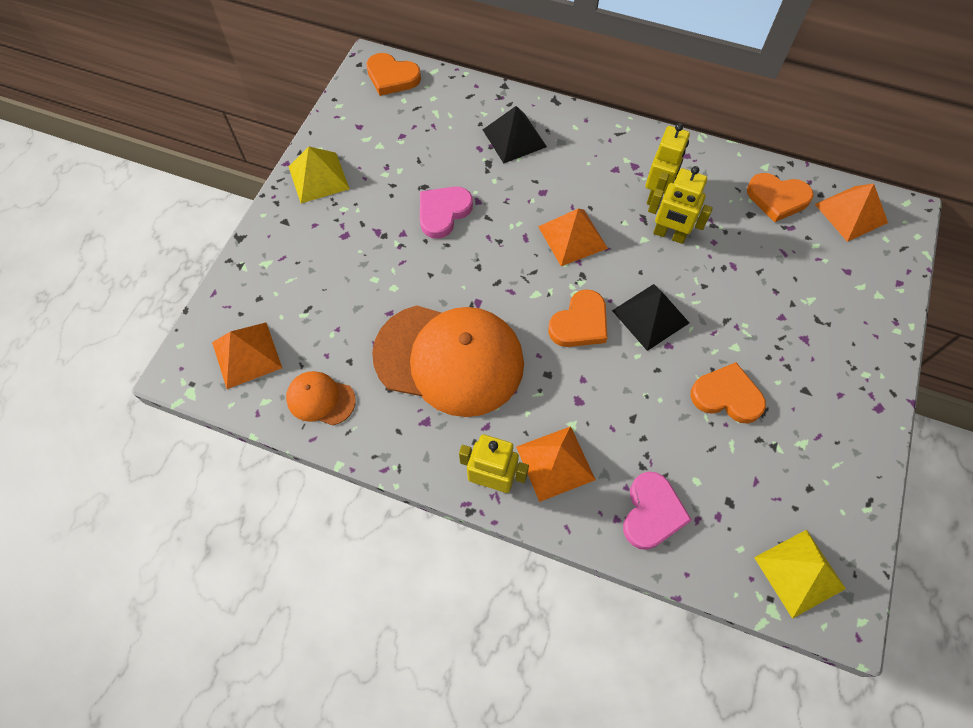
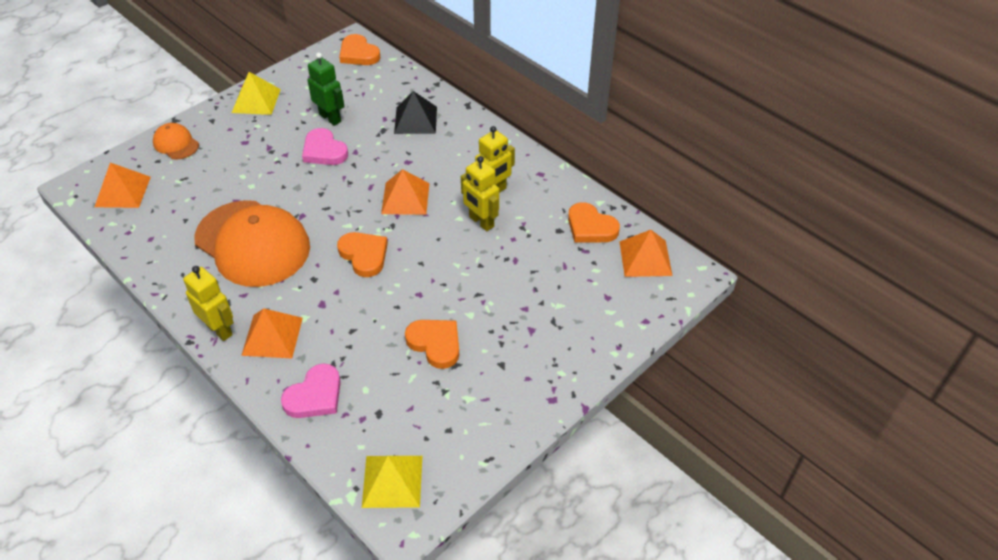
camera: 25 degrees right, 15 degrees down
orange cap [286,371,356,426] -> orange cap moved to [153,123,199,160]
pink heart [420,187,473,239] -> pink heart turned 105 degrees counterclockwise [302,128,348,165]
orange heart [548,289,607,347] -> orange heart turned 105 degrees counterclockwise [337,232,388,277]
black pyramid [612,284,689,351] -> none
none -> green robot [307,53,345,126]

